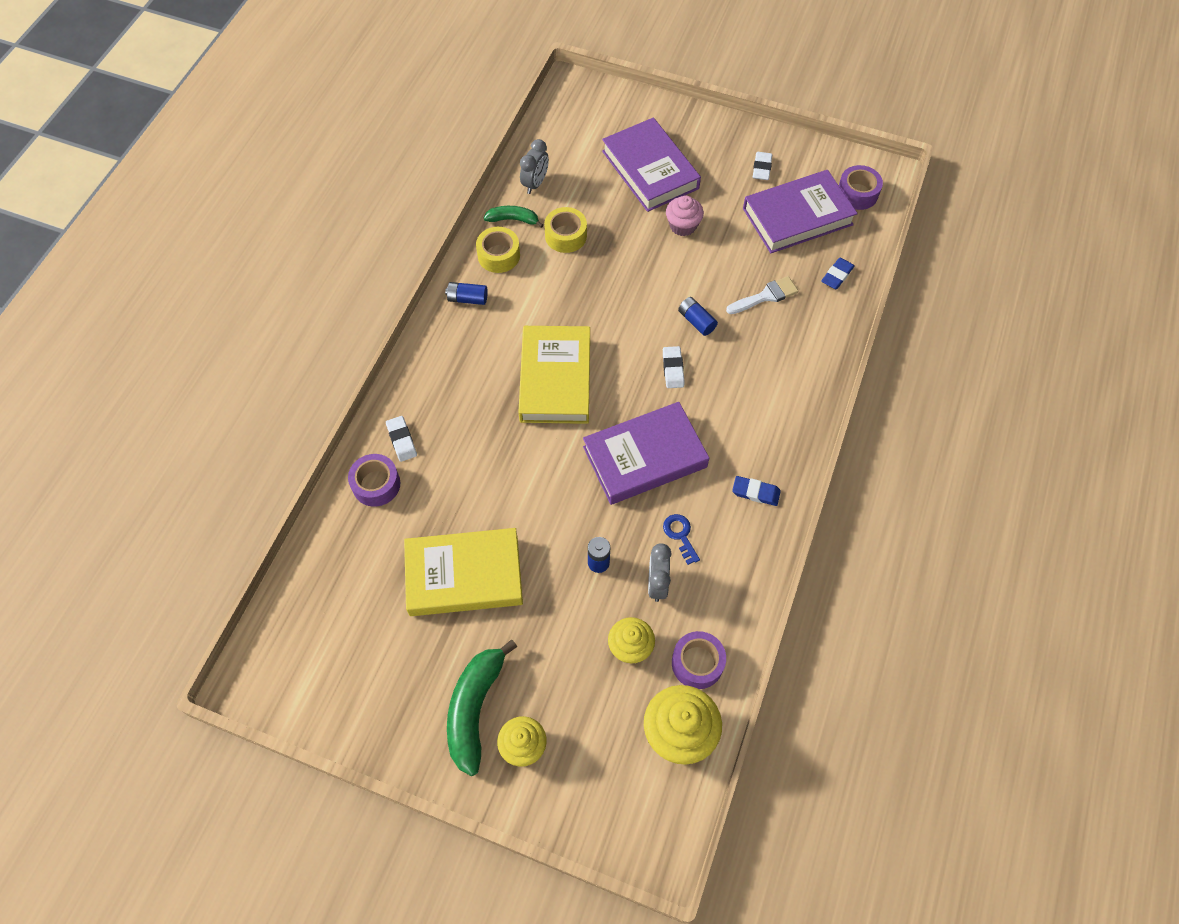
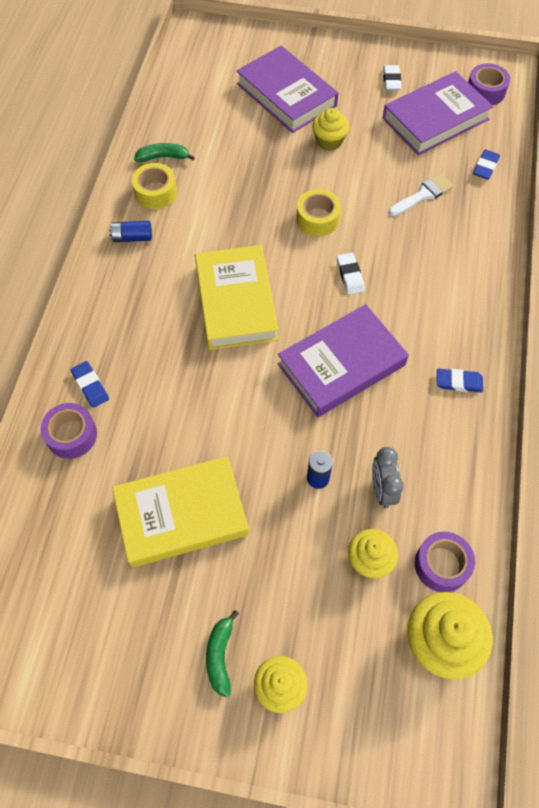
camera: 10 degrees left, 0 degrees up
white eraser [386,416,417,462] -> blue eraser [71,361,109,408]
green banana [447,639,517,776] -> green banana [206,610,239,697], size x0.56
grey clock [520,139,549,194] -> none
yellow tape [544,207,587,253] -> yellow tape moved to [296,189,341,236]
blue key [663,514,700,565] -> none
pink cupcake [666,195,704,236] -> yellow cupcake [312,108,349,151]
blue battery [678,297,718,336] -> none

